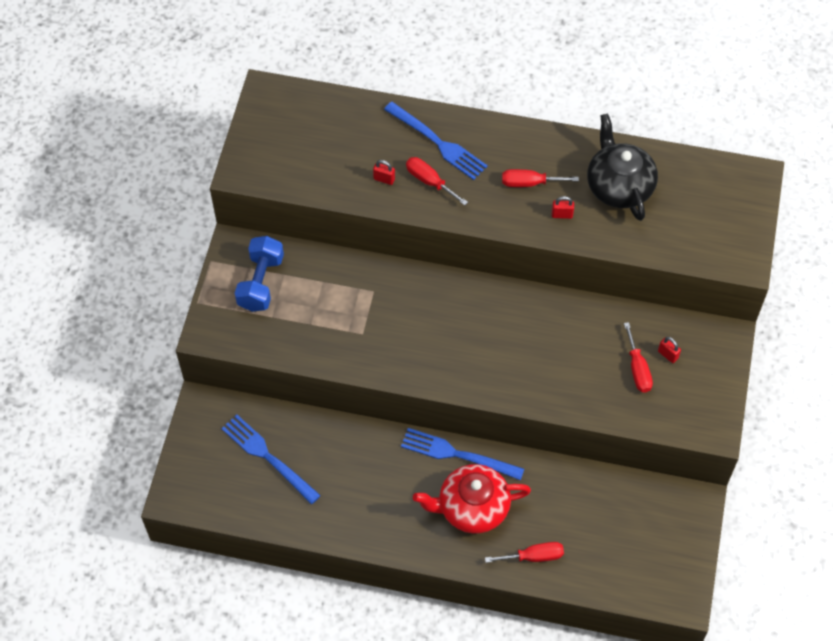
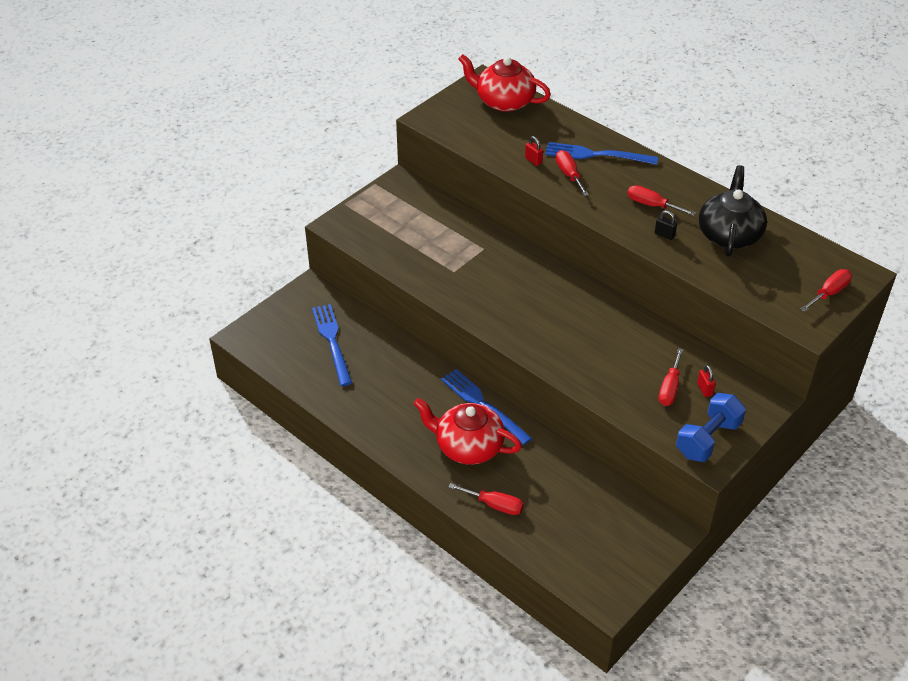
camera: 30 degrees right, 15 degrees down
blue dumbbell [235,236,284,312] -> blue dumbbell moved to [676,393,746,462]
blue fork [384,102,488,180] -> blue fork turned 120 degrees clockwise [545,142,658,165]
red padlock [552,196,574,219] -> black padlock [655,210,677,240]
none -> red teapot [458,54,551,112]
none -> red screwdriver [800,269,852,312]

